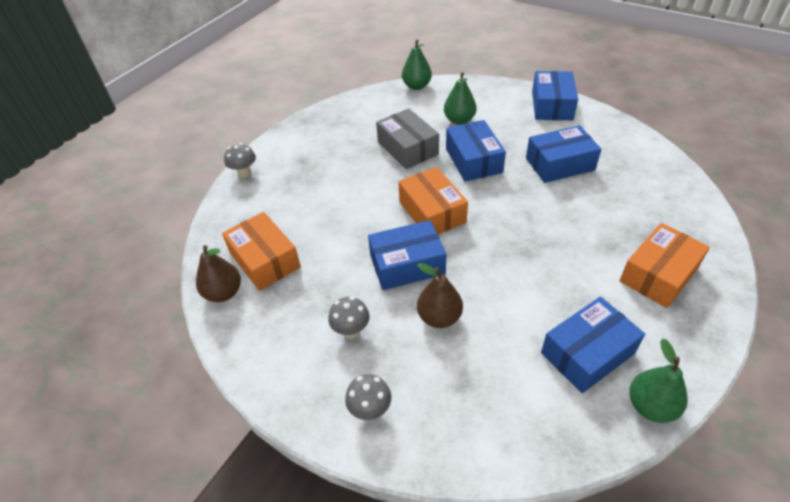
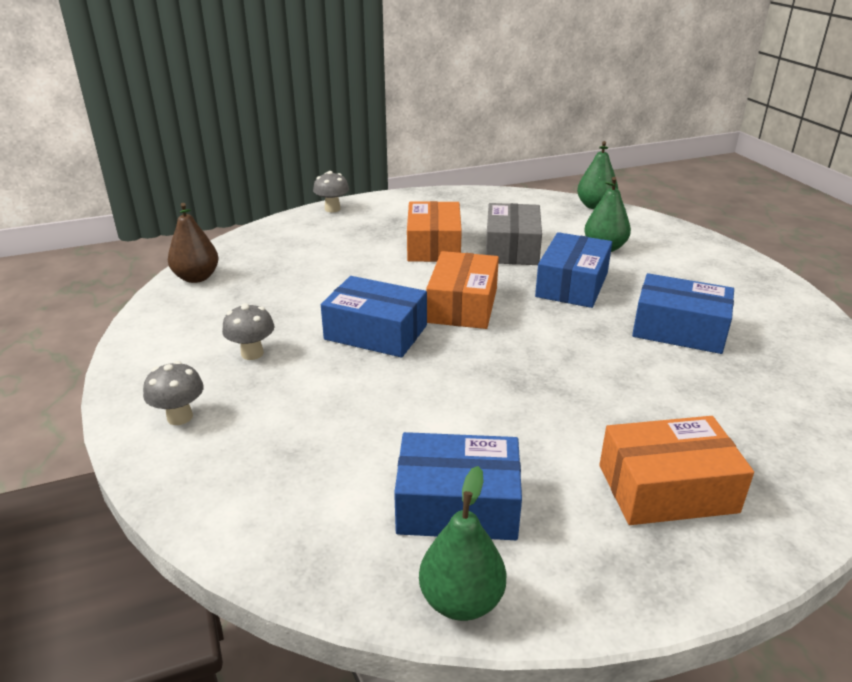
camera: 35 degrees right, 15 degrees down
orange box [222,212,301,291] -> orange box moved to [407,201,462,262]
brown pear [417,263,463,328] -> none
blue box [532,71,578,120] -> none

